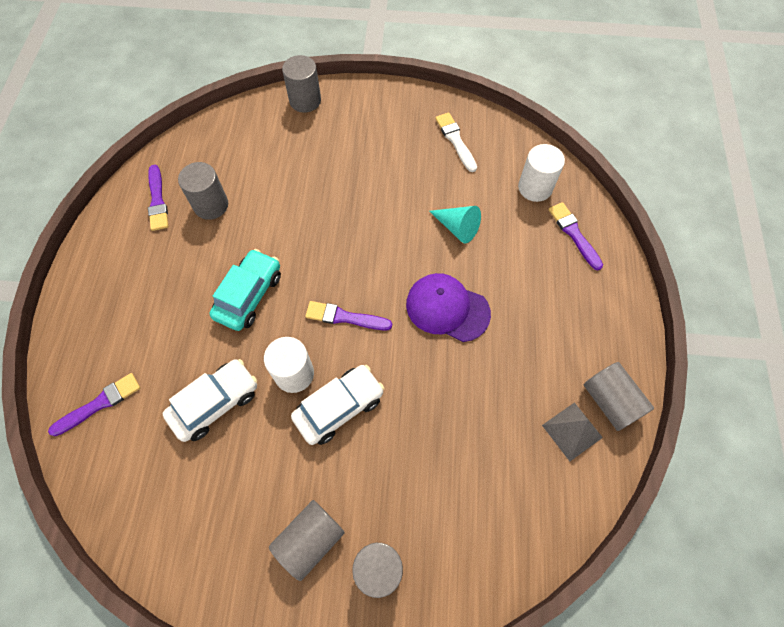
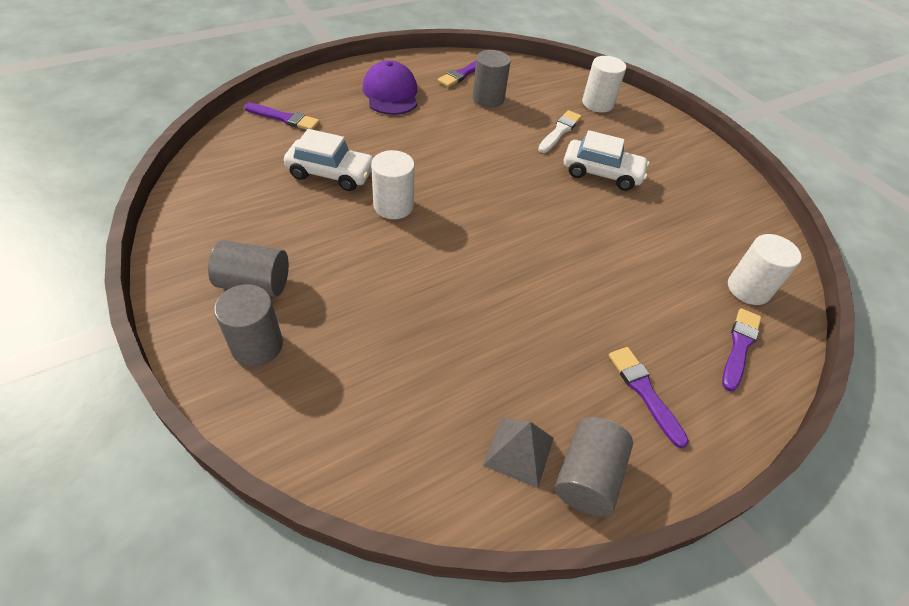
camera: 50 degrees right, 15 degrees down
turquoise car [210,249,281,331] -> none
grey cylinder [282,55,321,113] -> none
white car [291,365,384,445] -> white car moved to [564,130,649,191]
purple brush [305,301,392,331] -> purple brush moved to [609,347,689,449]
purple cap [406,273,491,342] -> purple cap moved to [362,60,417,115]
turquoise cone [429,206,481,244] -> none
white brush [435,113,477,172] -> white brush moved to [538,110,582,153]
none -> white cylinder [582,56,626,112]

